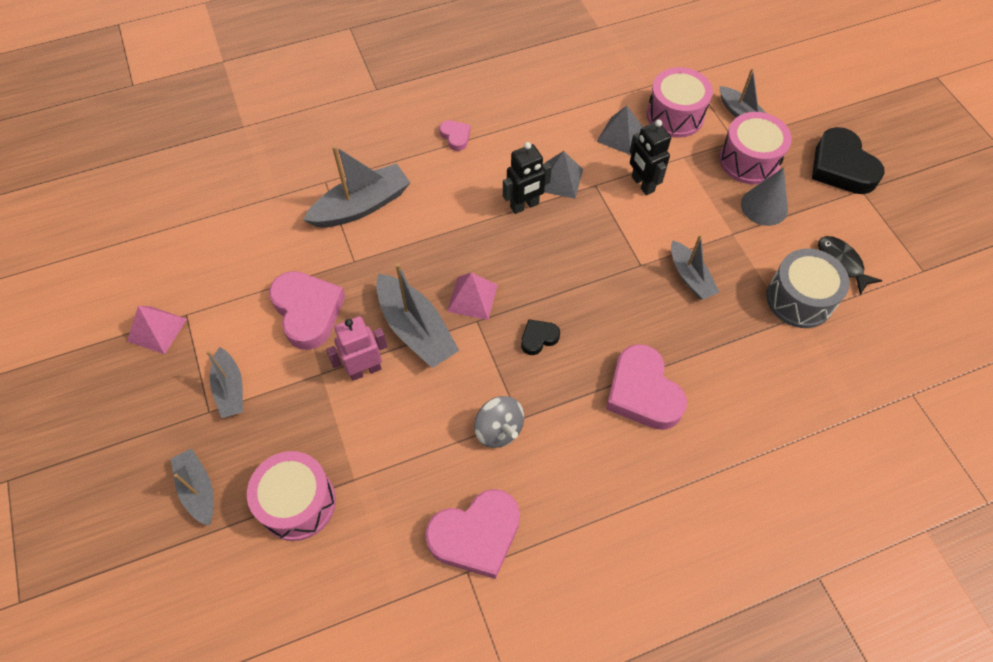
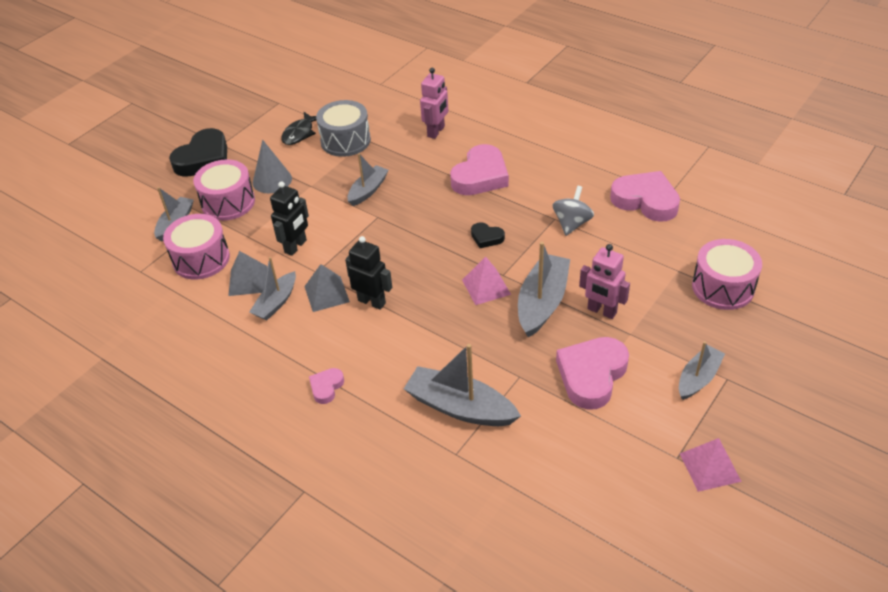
camera: 120 degrees left, 15 degrees down
grey boat [171,449,214,526] -> grey boat moved to [249,257,296,320]
none -> pink robot [420,68,448,139]

